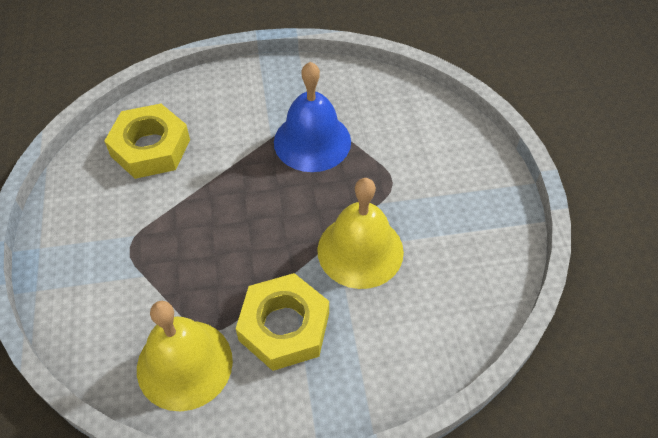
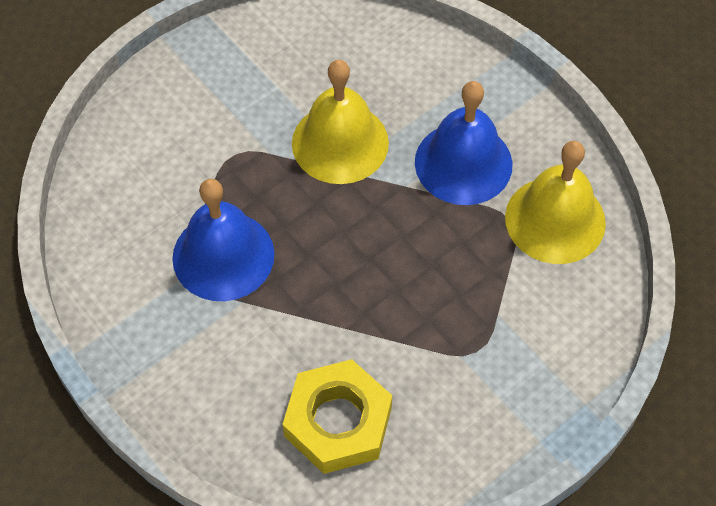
camera: 120 degrees left, 5 degrees up
yellow nut [236,273,329,371] -> blue bell [415,81,513,205]

